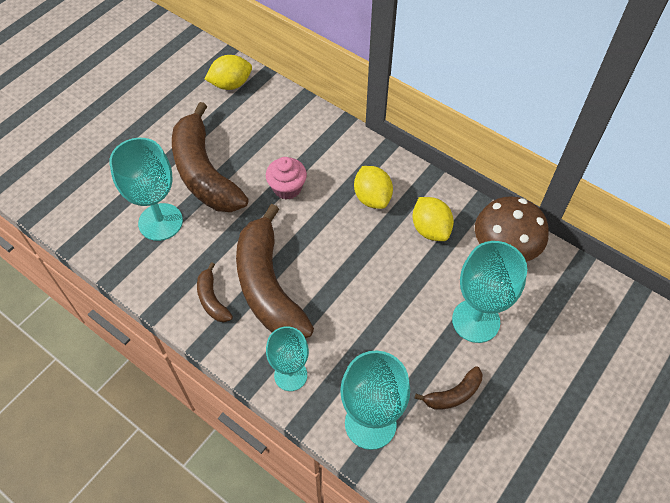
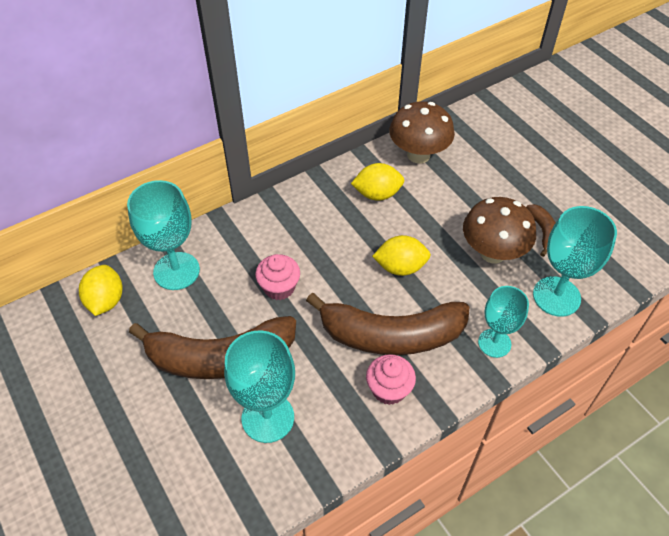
camera: 70 degrees left, 5 degrees down
brown banana [197,262,233,322] -> pink cupcake [366,354,416,405]
yellow lemon [354,166,393,209] -> yellow lemon moved to [372,235,431,276]
turquoise goblet [452,241,527,343] -> turquoise goblet moved to [127,180,200,290]
none -> brown mushroom [463,197,536,263]

